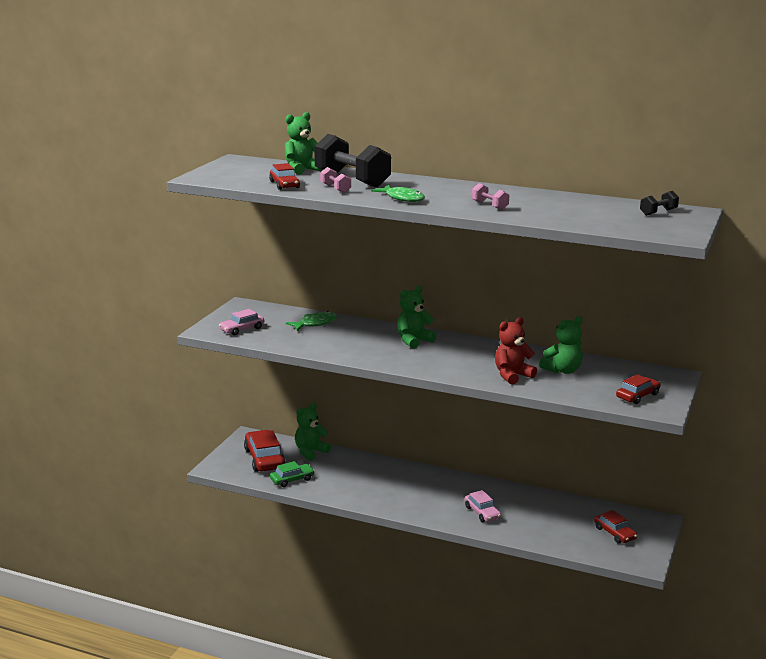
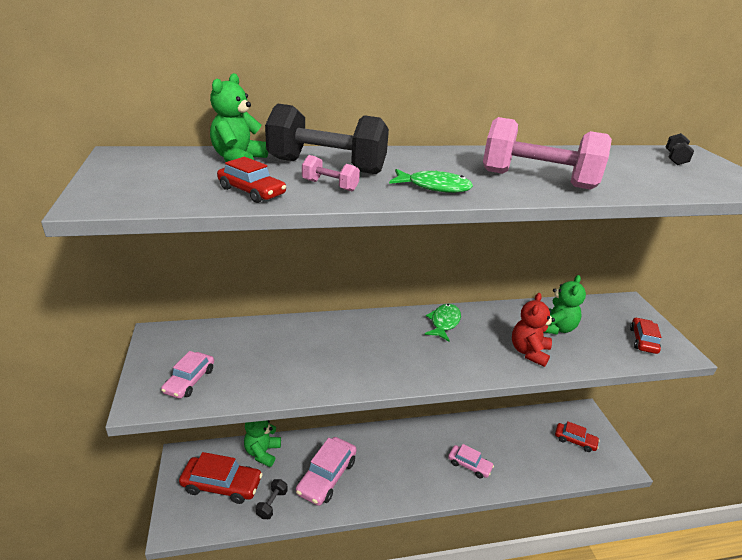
camera: 35 degrees left, 10 degrees up
red car [244,430,286,472] -> red car turned 150 degrees clockwise [179,452,263,504]
green car [270,461,315,487] -> black dumbbell [255,479,288,519]
green fish [286,311,337,331] -> green fish moved to [425,304,461,341]
green teddy bear [397,286,437,349] -> none
pink dumbbell [472,183,509,210] -> pink dumbbell [483,117,612,190], size x2.23
none -> pink car [296,437,357,506]

